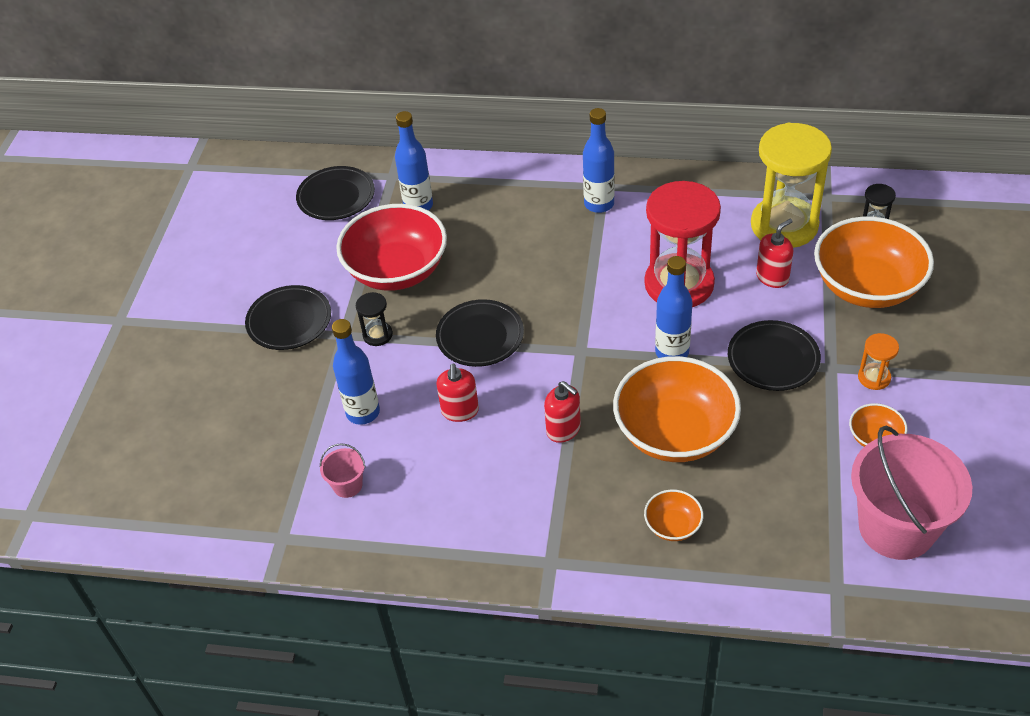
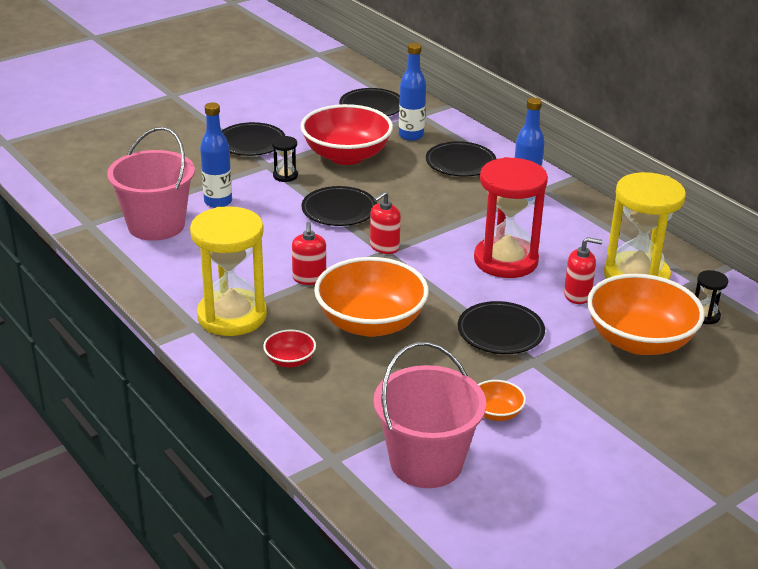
camera: 40 degrees right, 15 degrees down
pink bucket [320,443,365,498] -> pink bucket [107,127,195,241], size x2.38
red soap dispenser [436,364,479,422] -> red soap dispenser moved to [370,191,401,254]
orange bowl [644,489,704,541] -> red bowl [263,329,316,368]
blue bottle [655,256,693,358] -> none
orange hourglass [858,333,899,390] -> none
none -> yellow hourglass [190,206,267,336]
none -> black plate [426,141,496,177]

